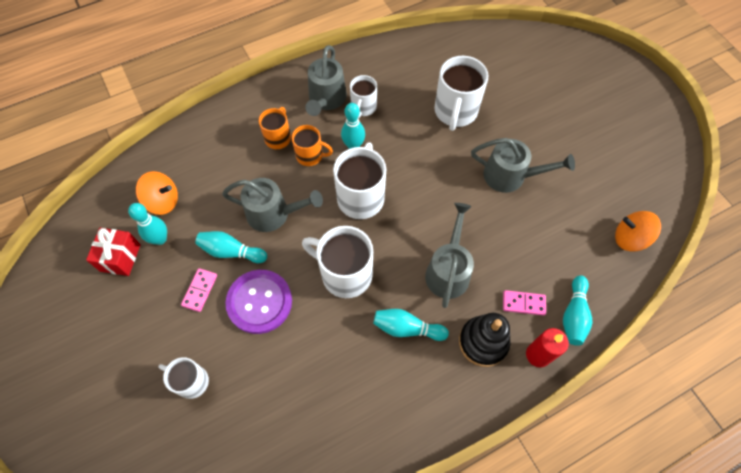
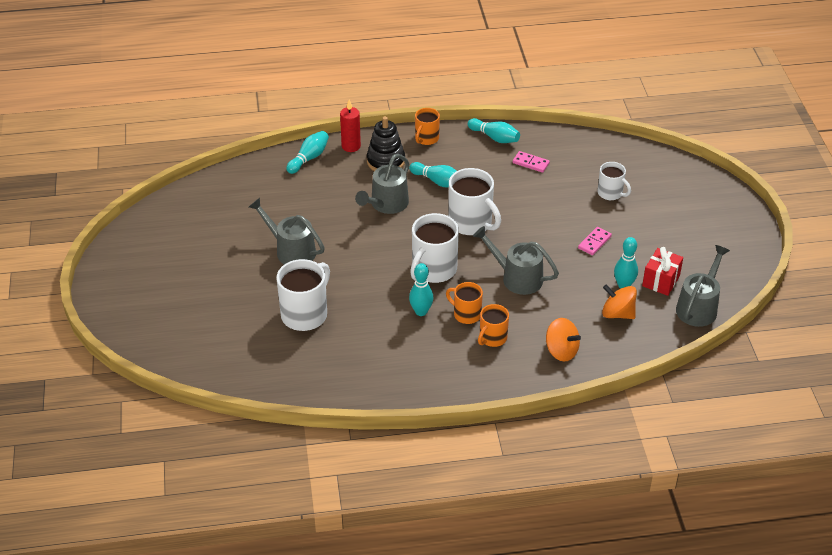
camera: 160 degrees left, 20 degrees down
turquoise bowling pin [195,231,267,263] -> turquoise bowling pin moved to [468,118,520,143]
purple button [225,270,292,334] -> none
grey watering can [305,45,347,116] -> grey watering can moved to [676,245,730,327]
white mug [350,75,377,118] -> none
pink domino [503,290,546,316] -> pink domino moved to [513,151,550,173]
orange spinning top [615,211,661,252] -> orange spinning top moved to [546,318,581,361]
none -> orange mug [415,108,440,145]

